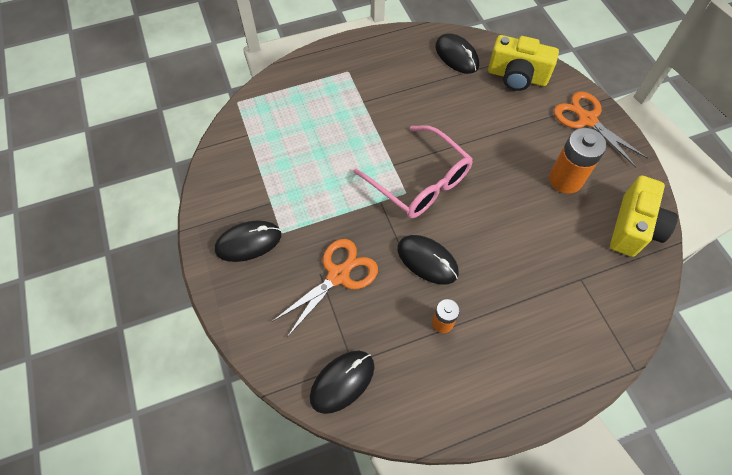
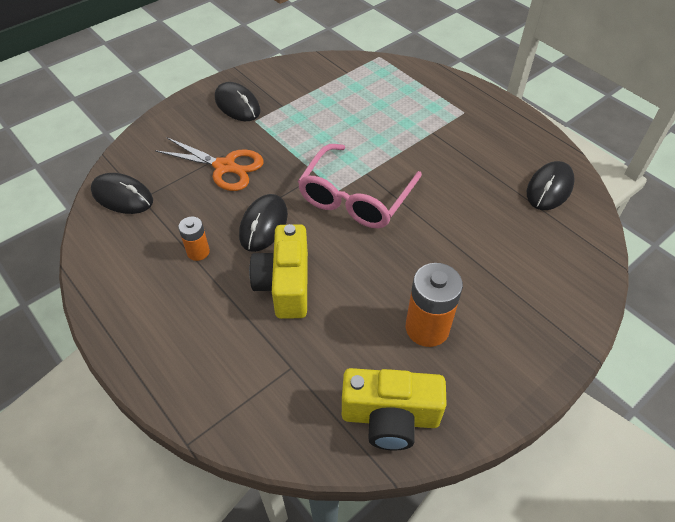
camera: 70 degrees right, 10 degrees down
yellow camera [488,35,559,91] -> yellow camera moved to [249,224,308,319]
orange scissors [554,91,648,168] -> none

